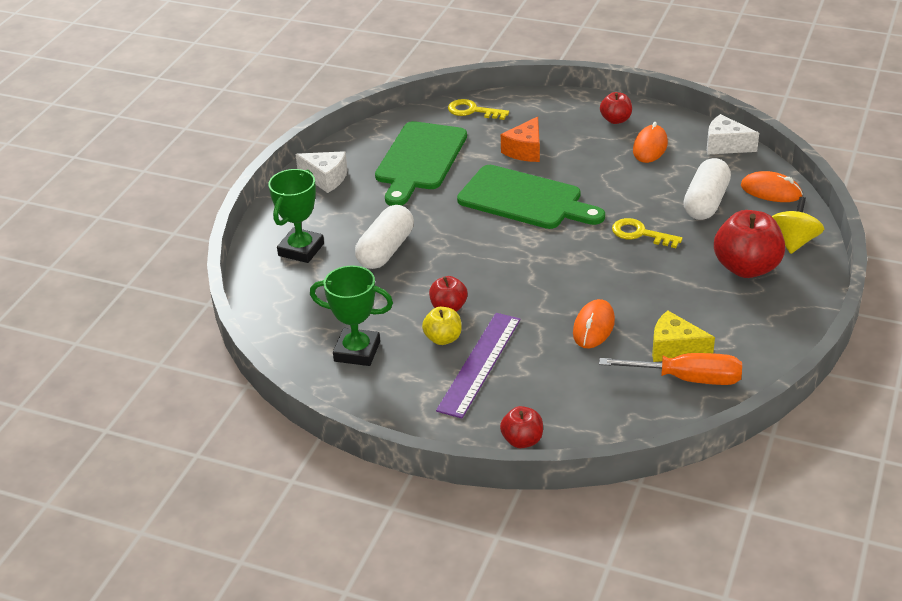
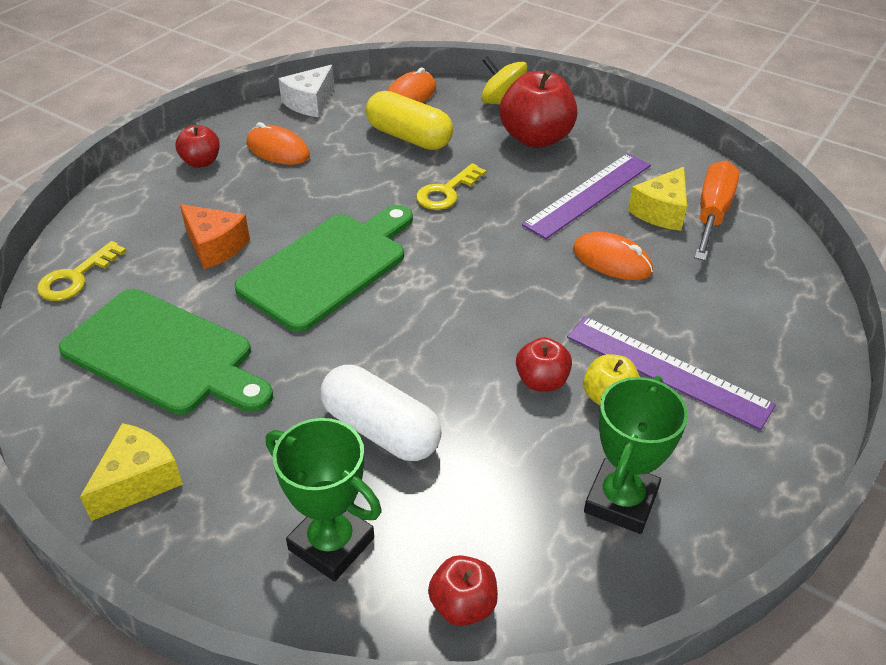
camera: 80 degrees left, 5 degrees up
white cheese [295,151,347,193] -> yellow cheese [80,423,183,521]
red apple [500,406,543,448] -> red apple moved to [428,555,498,626]
white capsule [683,158,731,220] -> yellow capsule [366,91,453,150]
none -> purple ruler [522,153,651,239]

